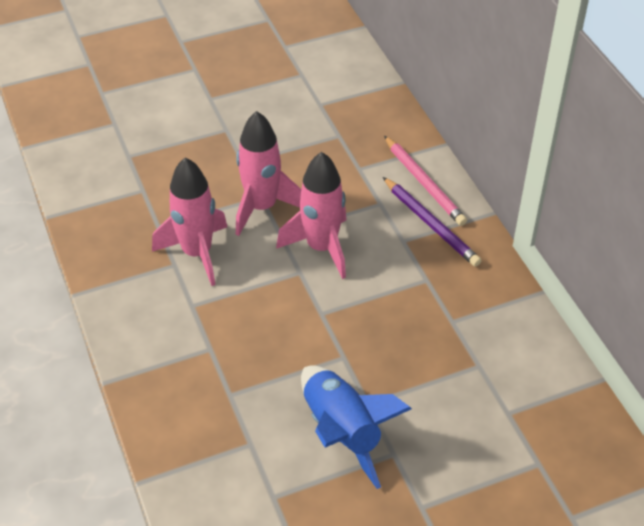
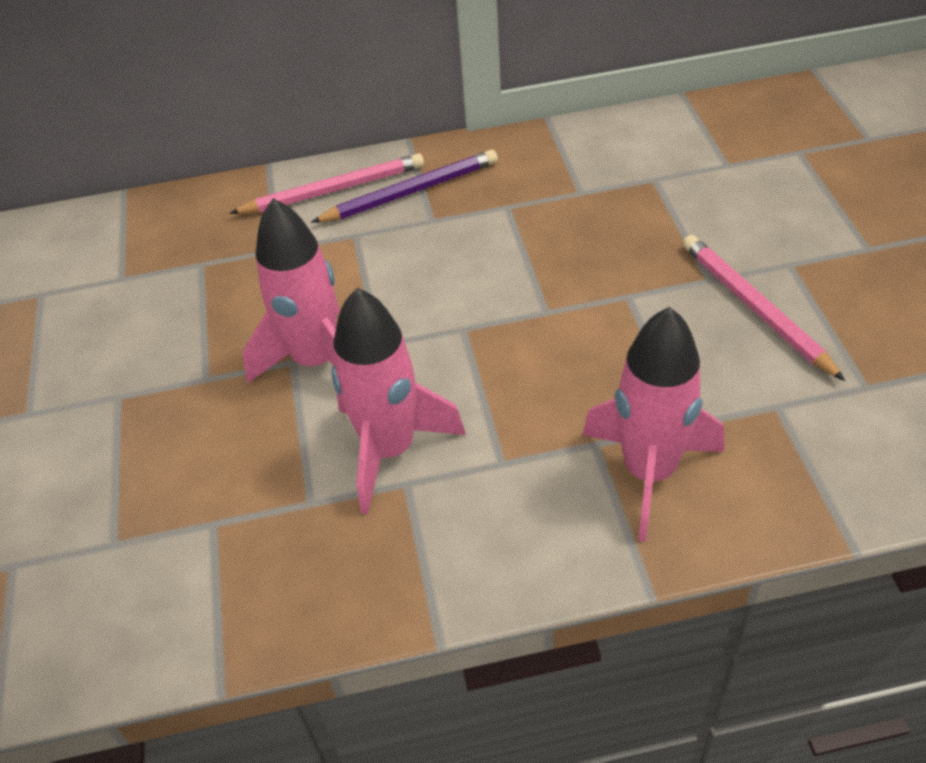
camera: 75 degrees left, 0 degrees up
pink rocket [276,152,346,279] -> pink rocket moved to [583,307,724,542]
blue rocket [301,365,412,489] -> pink pencil [683,235,845,381]

